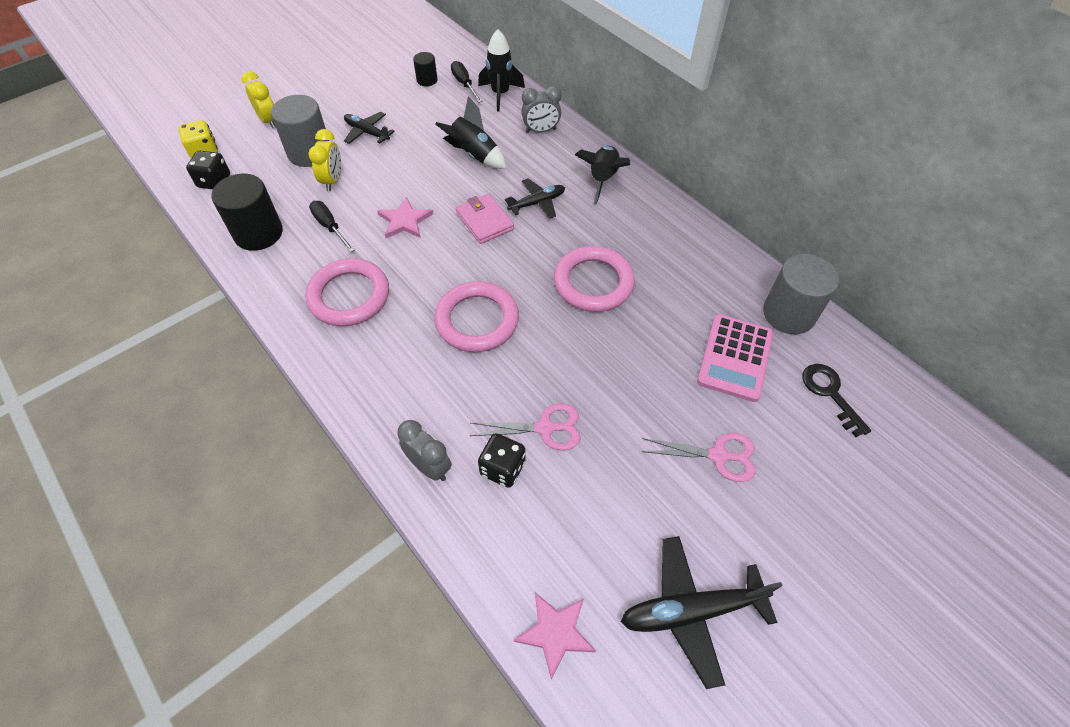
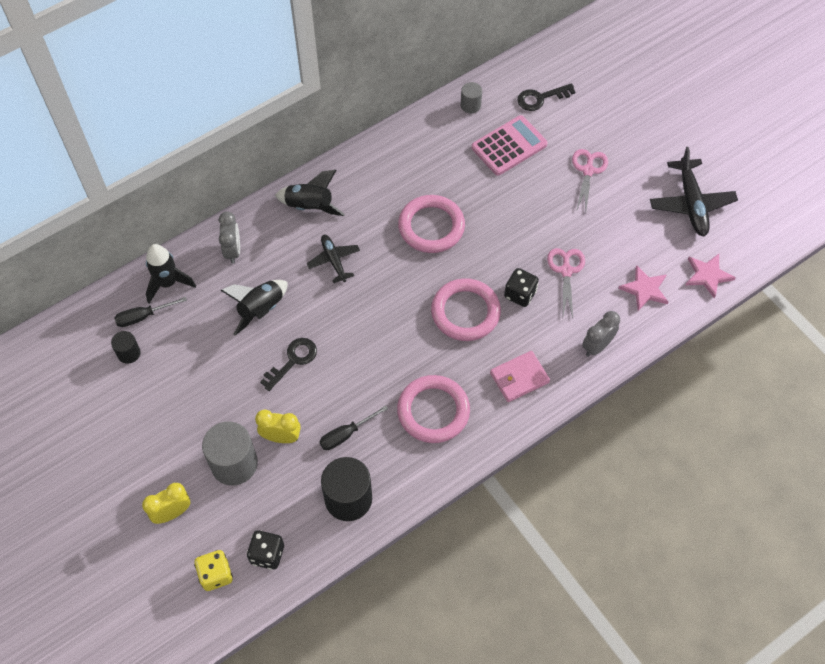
camera: 85 degrees left, 5 degrees up
black plane [344,112,395,144] -> none
pink star [377,196,433,238] -> pink star moved to [618,265,668,311]
pink wallet [456,194,514,244] -> pink wallet moved to [490,351,550,402]
black dice [478,433,525,488] -> black dice moved to [504,268,539,307]
pink calculator [697,314,773,402] -> pink calculator turned 60 degrees counterclockwise [471,115,548,176]
grey cylinder [763,254,839,334] -> grey cylinder [461,82,482,114], size x0.52
none -> black key [260,338,317,391]

